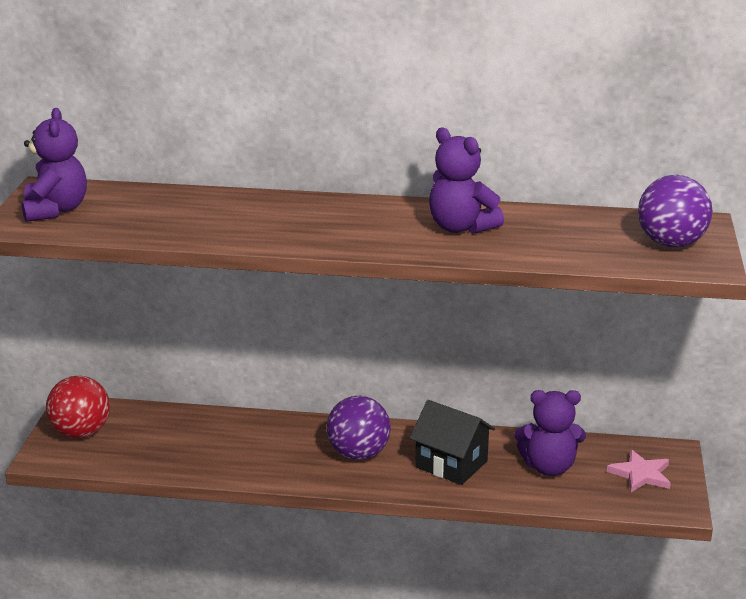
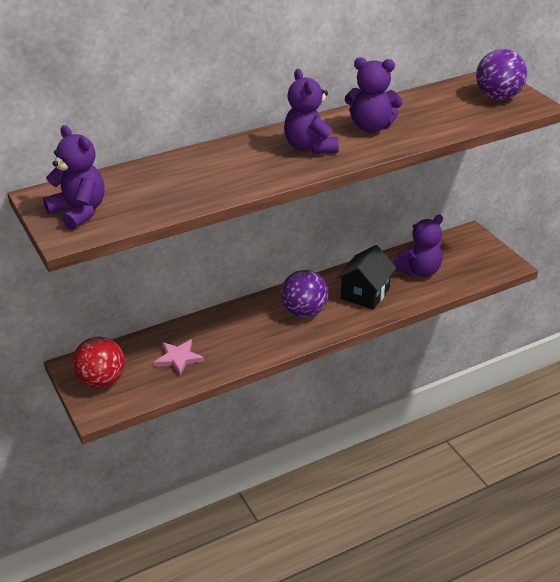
camera: 35 degrees left, 10 degrees up
black house [410,400,495,485] -> black house turned 60 degrees counterclockwise [336,245,396,310]
pink star [607,450,671,492] -> pink star moved to [154,339,204,376]
none -> purple teddy bear [284,69,339,154]

